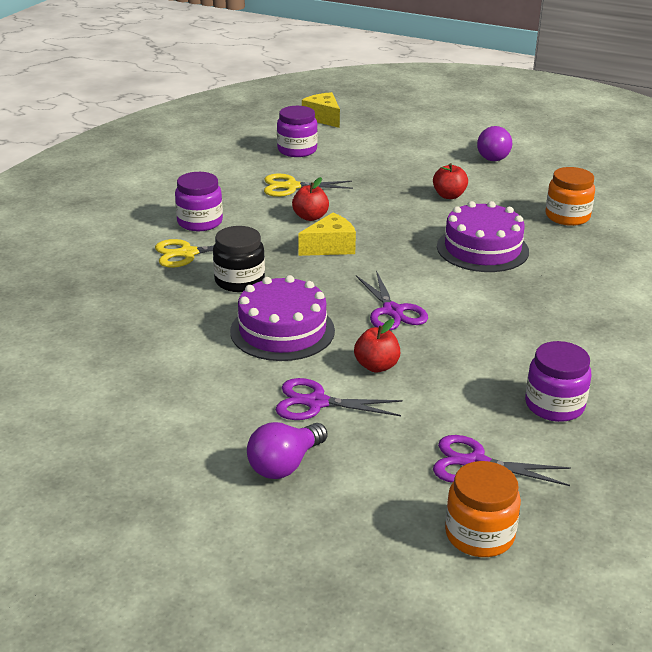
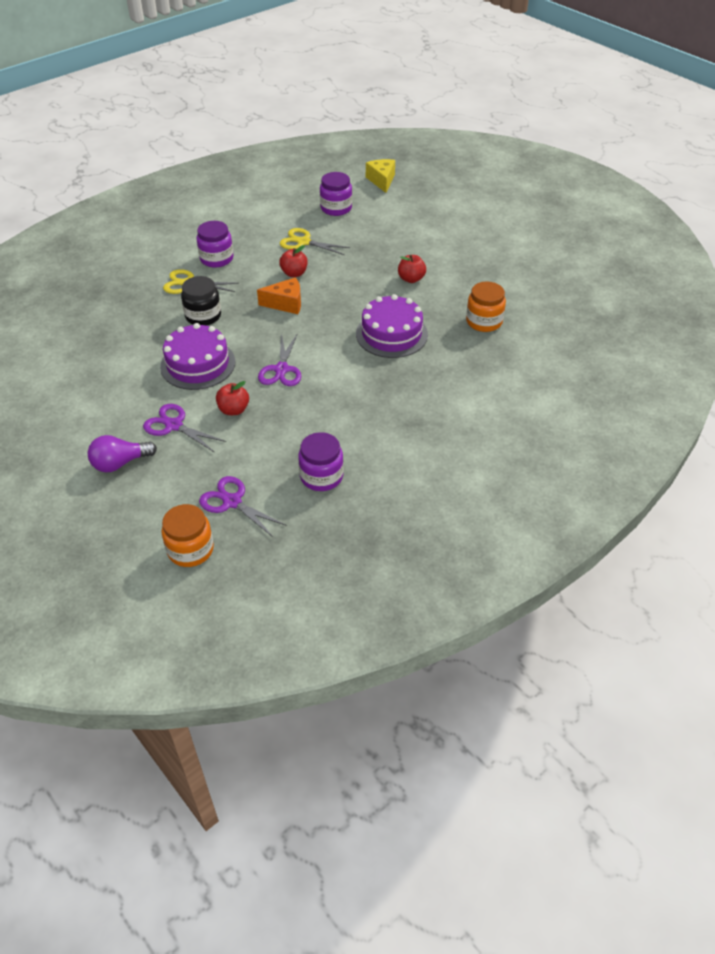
camera: 25 degrees right, 15 degrees up
yellow cheese [298,213,356,256] -> orange cheese [257,277,301,314]
purple light bulb [477,126,512,161] -> none

